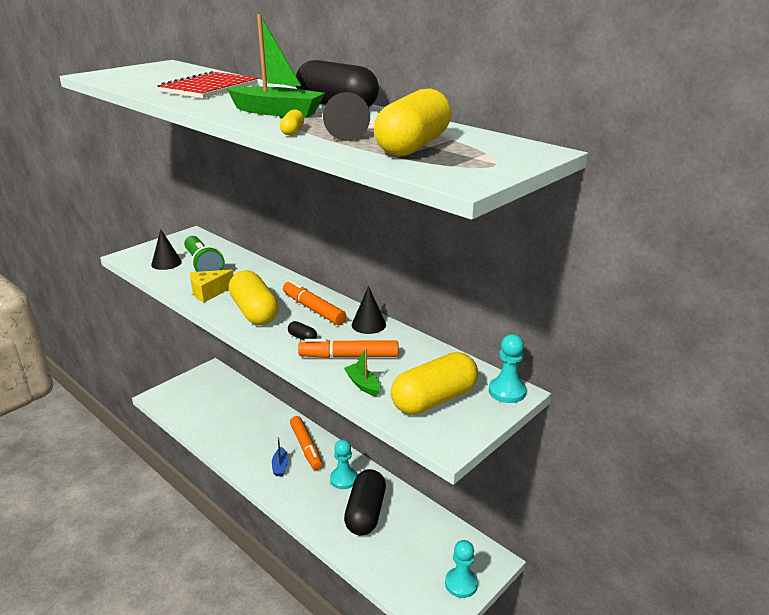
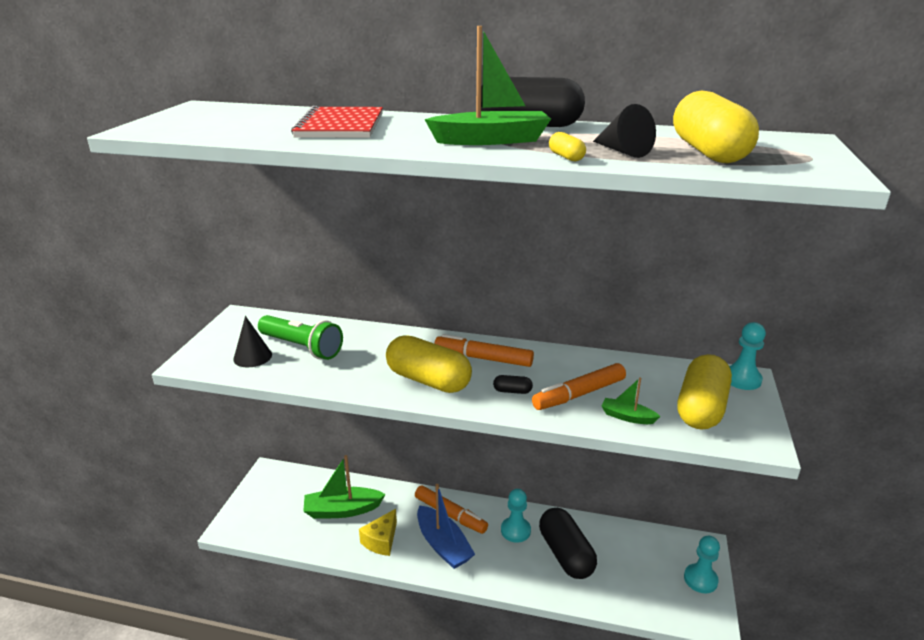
camera: 30 degrees left, 0 degrees up
yellow cheese [190,270,234,303] -> yellow cheese moved to [359,509,397,556]
blue boat [272,437,288,476] -> blue boat [417,484,475,569], size x1.92
black cone [352,286,386,334] -> none
none -> green boat [303,455,386,519]

